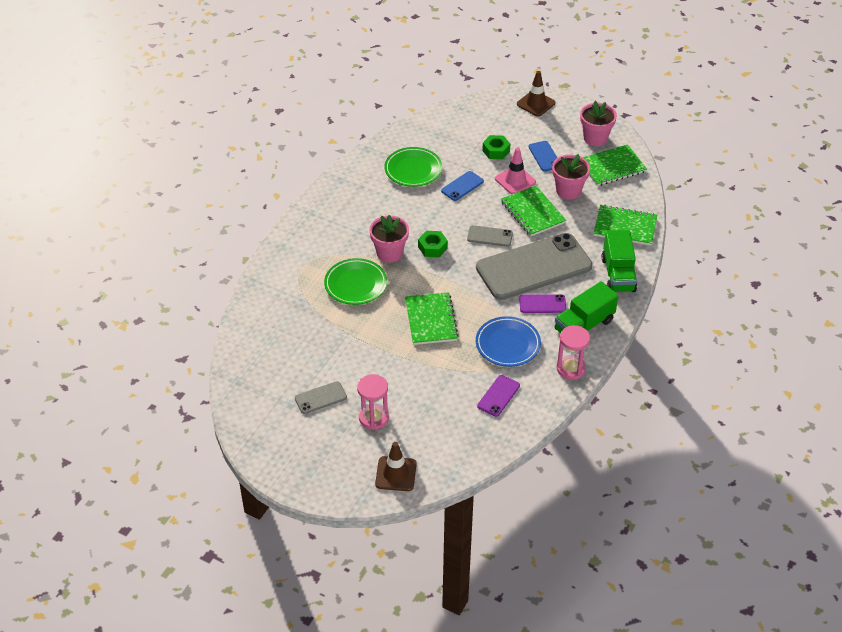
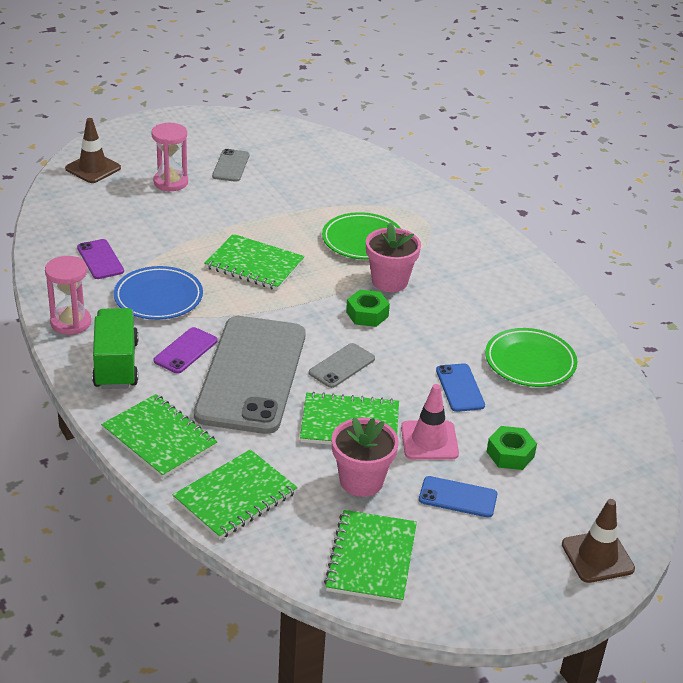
camera: 120 degrees right, 10 degrees down
pink flower pot [580,101,617,146] -> none
green truck [602,230,637,292] -> green notebook [101,394,217,478]

